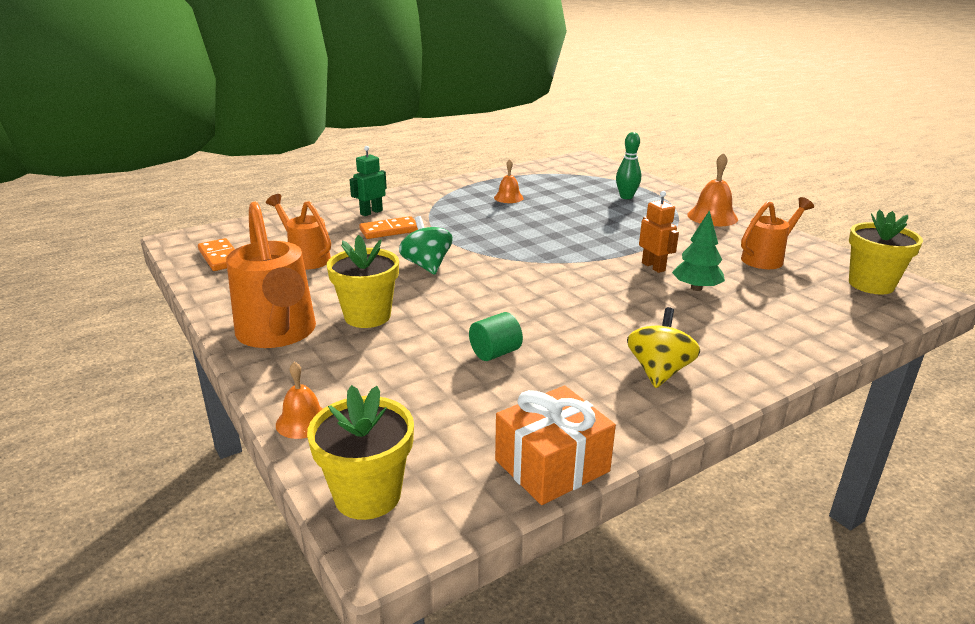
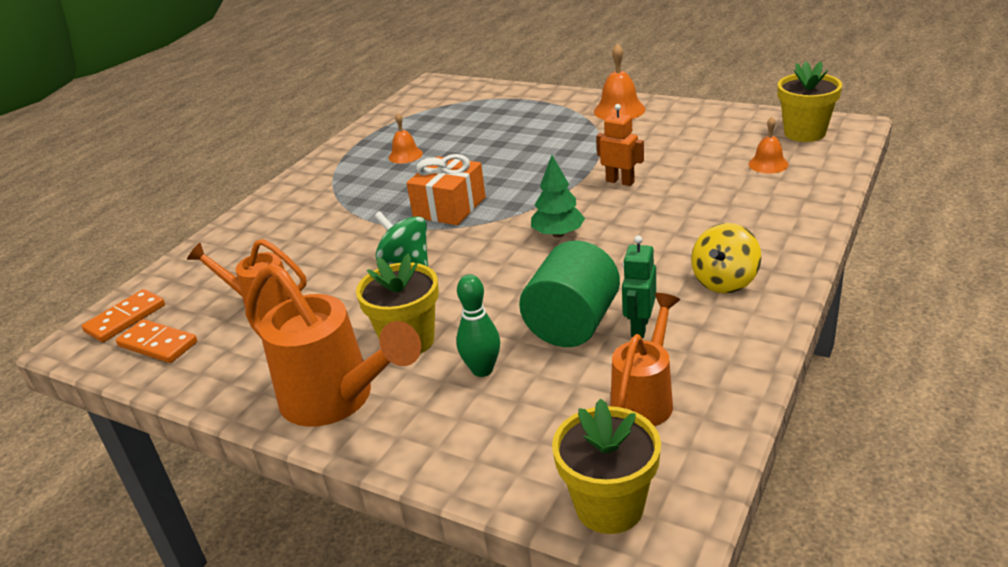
camera: 25 degrees left, 5 degrees up
orange bell [276,362,323,439] -> orange bell moved to [748,117,789,174]
green robot [349,146,387,216] -> green robot moved to [622,236,656,338]
orange domino [359,216,418,239] -> orange domino moved to [82,289,165,342]
green cylinder [469,312,523,361] -> green cylinder [519,241,620,347], size x1.85
orange gift [495,386,616,505] -> orange gift moved to [407,154,486,225]
green bowling pin [616,132,641,199] -> green bowling pin moved to [456,274,500,377]
yellow spinning top [627,307,700,388] -> yellow spinning top turned 135 degrees counterclockwise [691,223,761,293]
green tree [672,210,725,291] -> green tree moved to [531,155,585,238]
orange watering can [741,197,814,269] -> orange watering can moved to [611,293,680,426]

